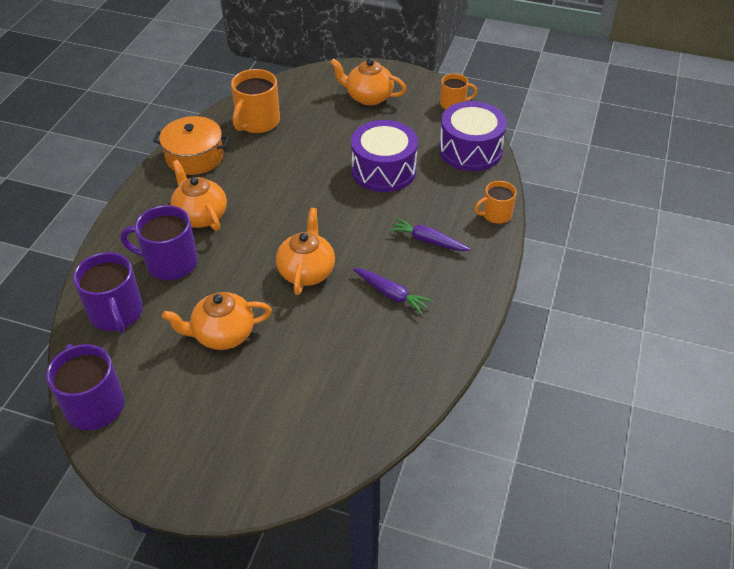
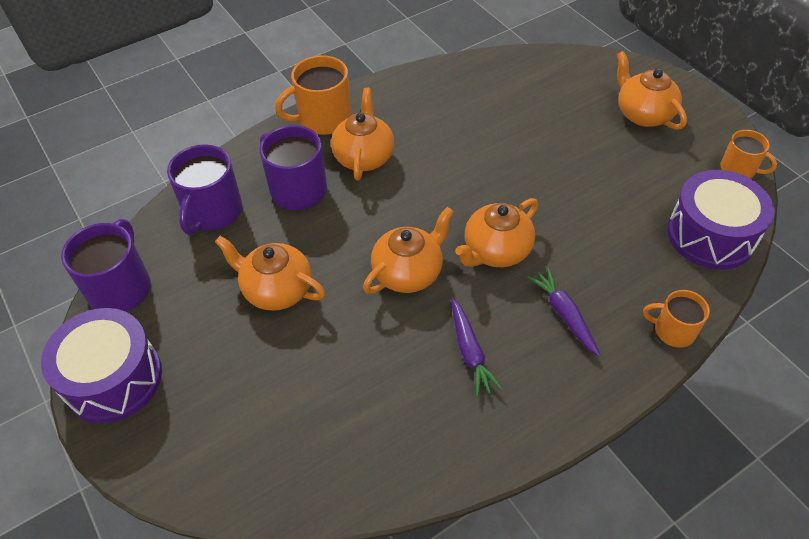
camera: 40 degrees right, 5 degrees up
orange pot [153,116,229,175] -> none
orange mug [231,69,280,133] -> orange mug moved to [275,55,352,135]
purple drum [351,120,418,192] -> purple drum moved to [41,308,162,423]
none -> orange teapot [455,198,538,267]

